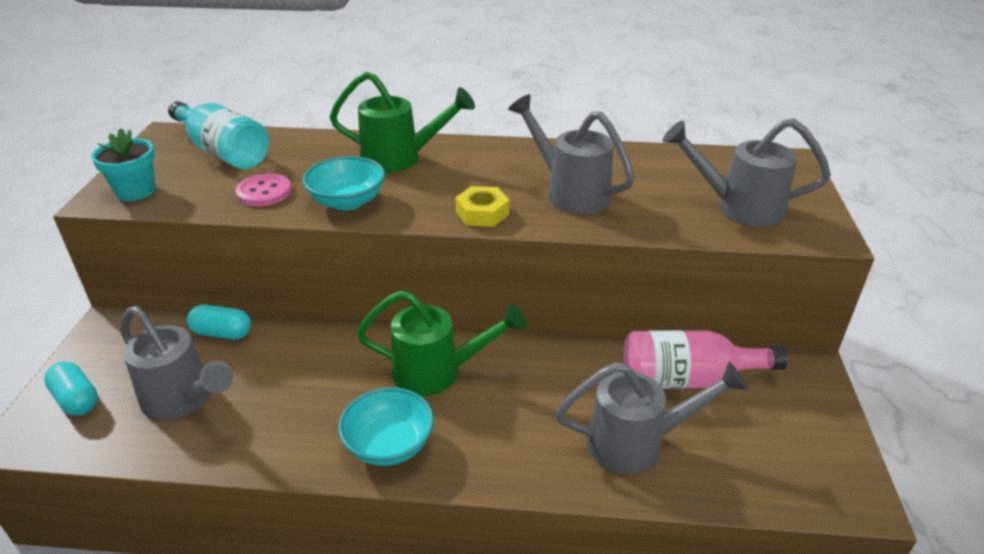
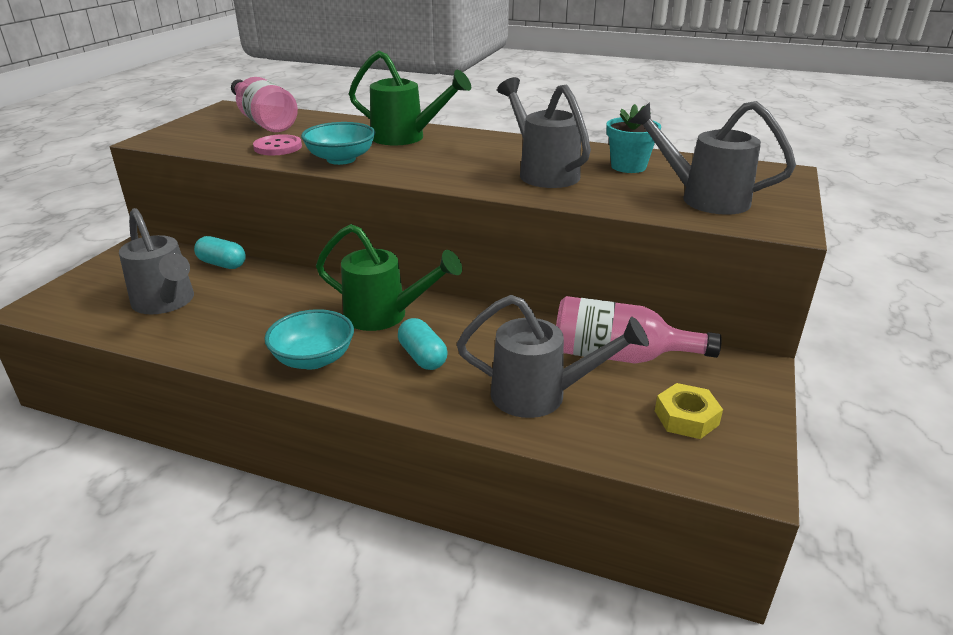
camera: 15 degrees right, 5 degrees down
turquoise capsule [44,361,98,416] -> turquoise capsule moved to [398,318,447,370]
turquoise flower pot [91,128,155,201] -> turquoise flower pot moved to [606,104,661,173]
turquoise bottle [168,101,269,169] -> pink bottle [231,77,298,132]
yellow nut [455,186,509,227] -> yellow nut moved to [655,383,723,439]

